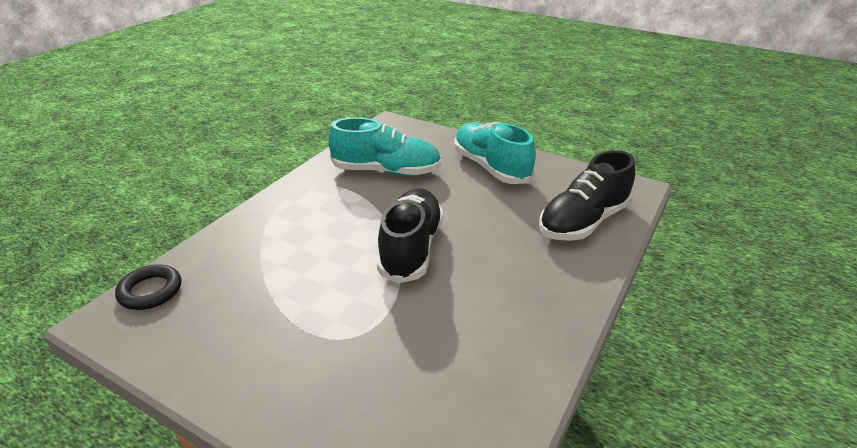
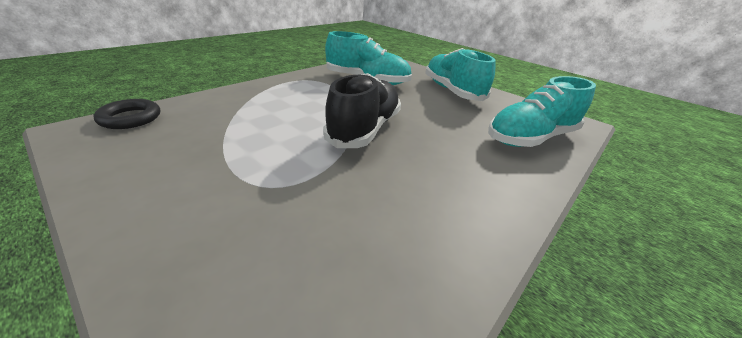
camera: 10 degrees right, 0 degrees up
black shoe [539,150,635,241] -> turquoise shoe [488,76,596,147]

